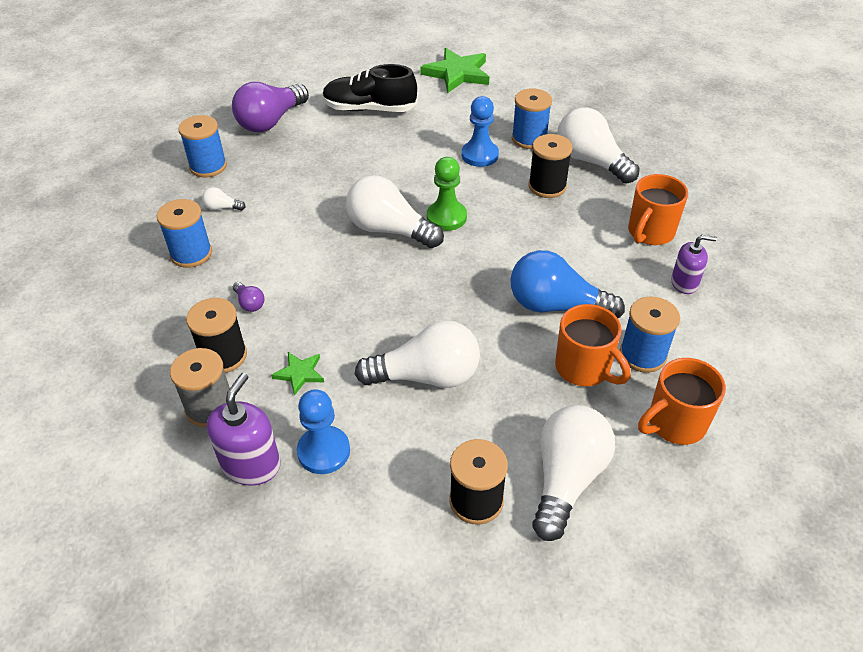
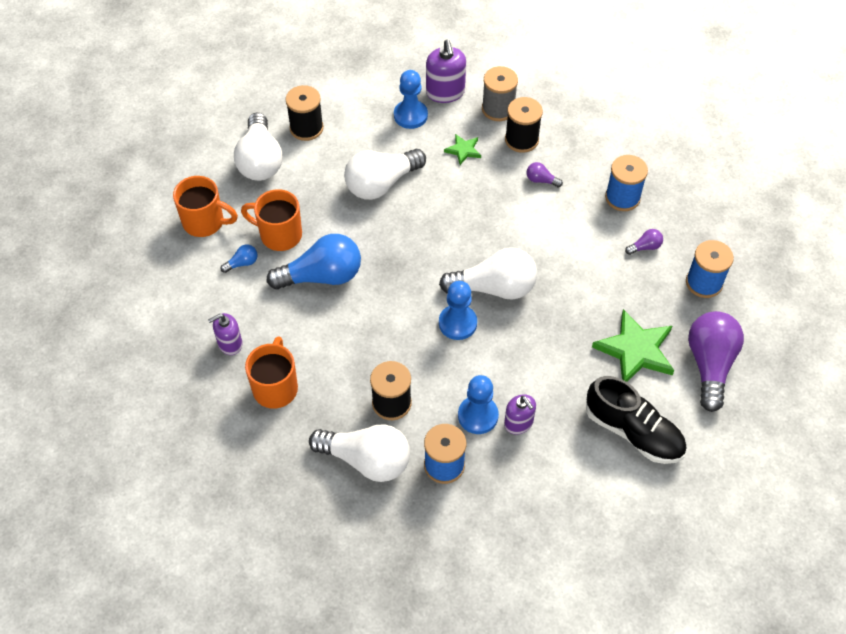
camera: 150 degrees right, 10 degrees up
white light bulb [202,187,246,211] -> purple light bulb [625,229,663,255]
black shoe [323,64,417,112] -> black shoe turned 60 degrees clockwise [586,376,687,464]
green star [420,48,489,93] -> green star moved to [592,309,675,382]
green pawn [427,157,467,231] -> blue pawn [439,281,477,340]
blue spool [620,296,680,373] -> blue light bulb [220,244,258,273]
orange mug [638,358,726,445] -> orange mug turned 75 degrees clockwise [173,176,238,237]
none -> purple soap dispenser [504,394,536,435]

